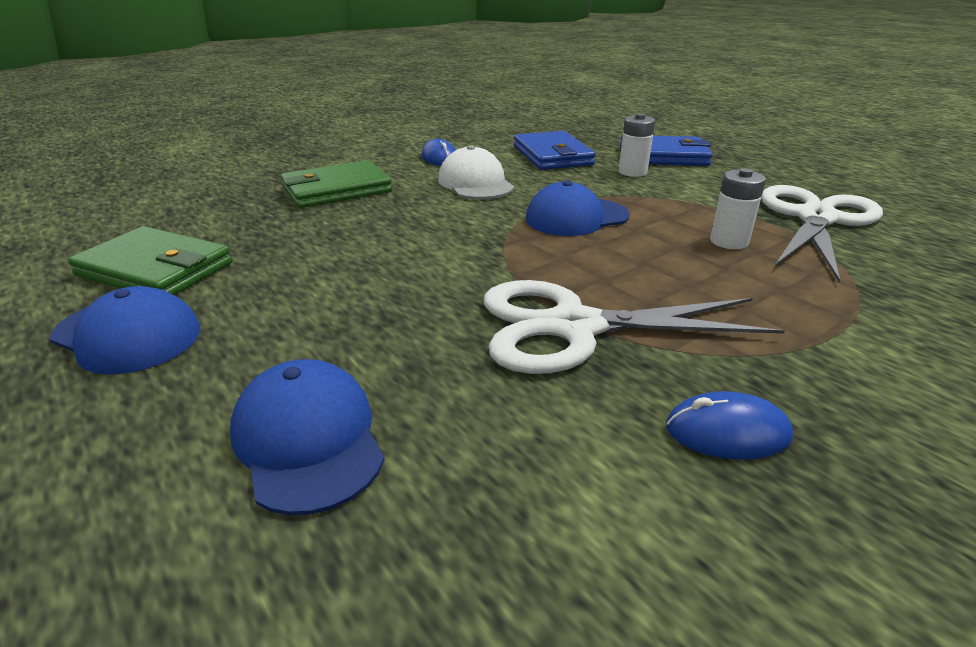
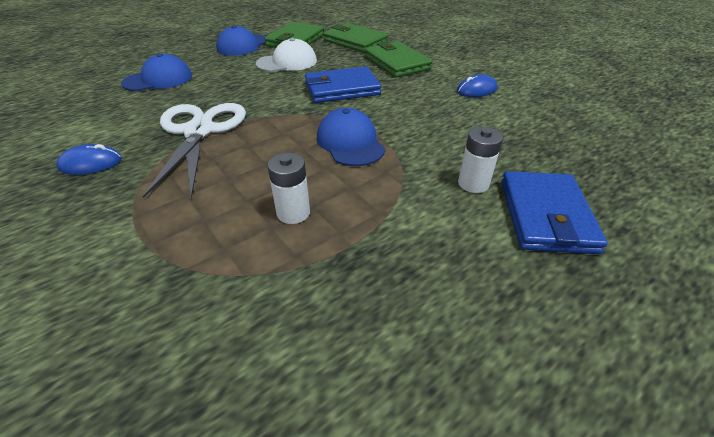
camera: 90 degrees right, 10 degrees up
white cap [438,145,514,199] -> white cap moved to [256,38,317,72]
blue wallet [514,131,596,170] -> blue wallet moved to [305,67,381,103]
blue mouse [666,391,793,460] -> blue mouse turned 75 degrees clockwise [56,144,122,175]
white scissors [761,185,883,282] -> none
none -> green wallet [323,23,388,53]

